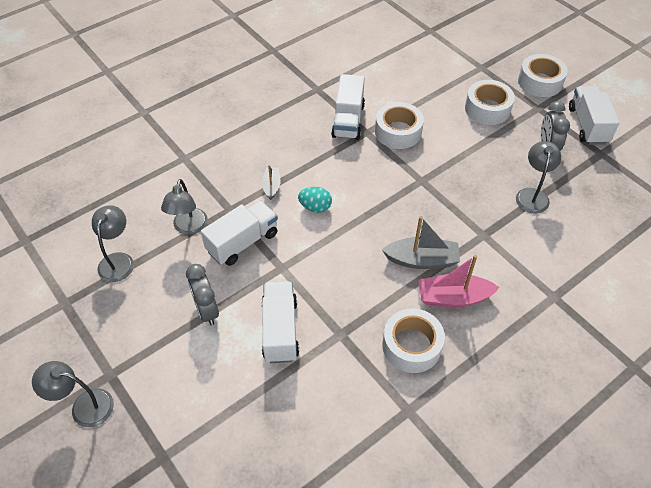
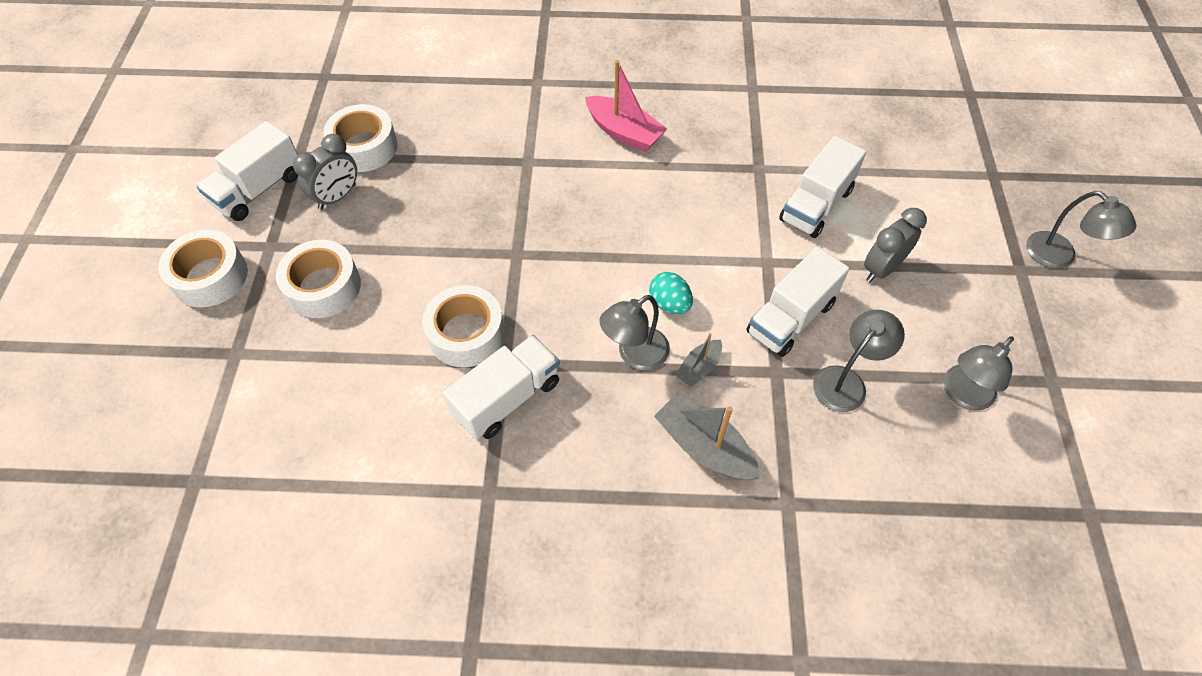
camera: 140 degrees left, 5 degrees up
grey clock [186,264,219,326] -> grey clock turned 150 degrees counterclockwise [864,208,927,282]
white truck [201,201,278,266] -> white truck turned 45 degrees counterclockwise [746,247,850,357]
grey boat [382,216,460,269] -> grey boat moved to [654,393,760,480]
white tape [382,308,445,373] -> white tape moved to [323,104,398,172]
grey lamp [516,141,561,214] -> grey lamp moved to [599,295,670,370]

